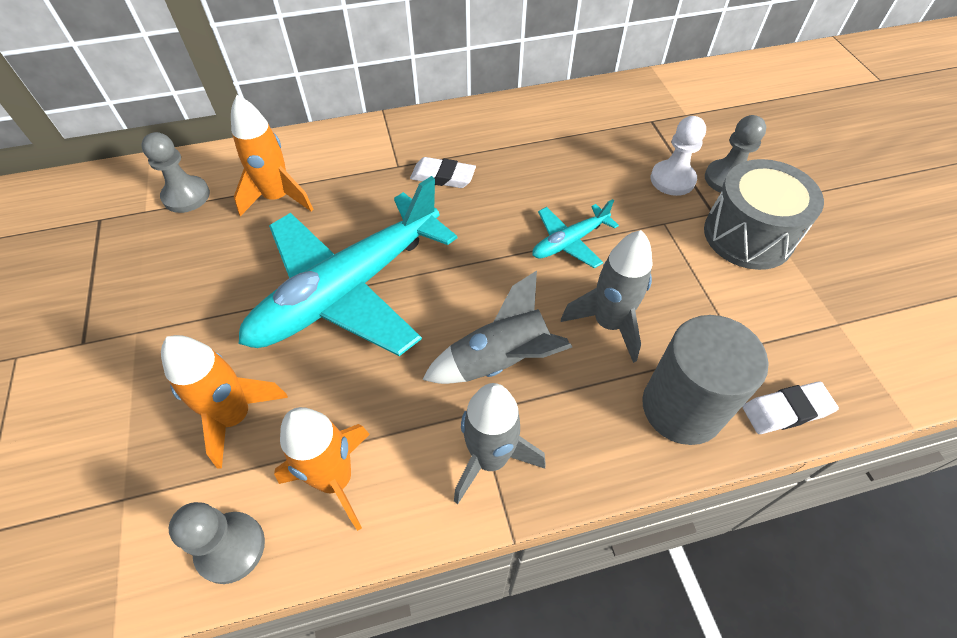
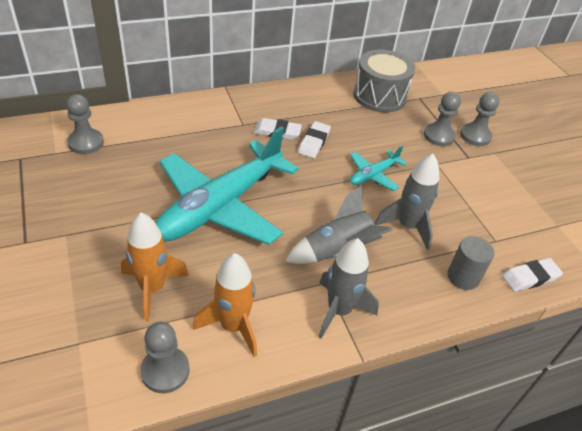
camera: 10 degrees left, 10 degrees down
orange rocket [231,95,314,216] -> none
grey cylinder [642,315,768,445] -> grey cylinder [447,236,494,290], size x0.60
white pawn [651,116,706,196] -> grey pawn [423,92,461,146]
grey drum [704,159,824,270] -> grey drum moved to [353,50,415,113]
none -> white eraser [298,121,331,158]

